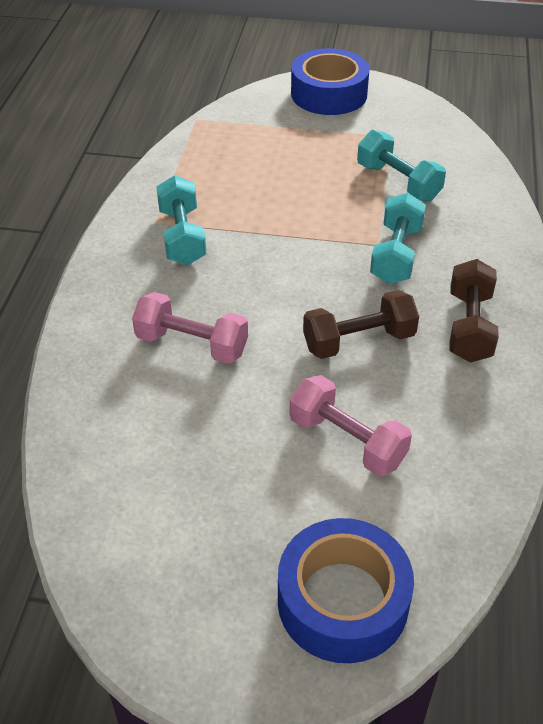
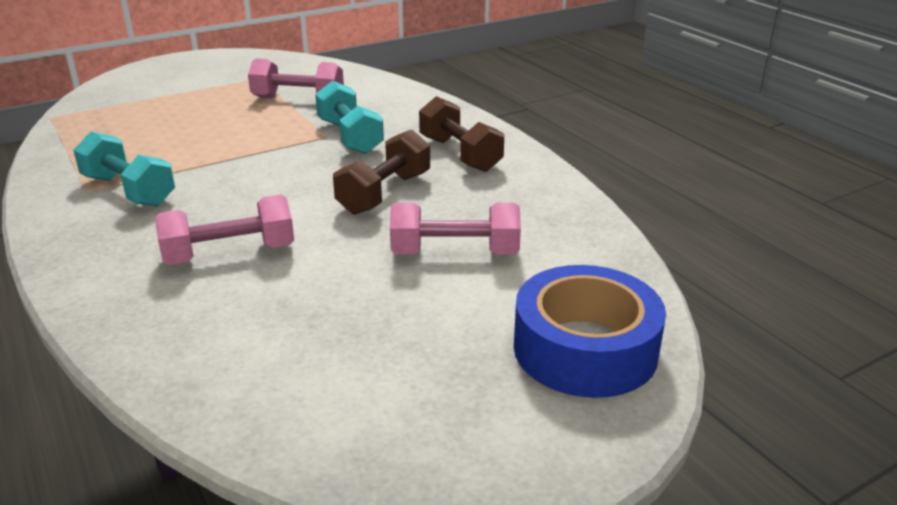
camera: 40 degrees left, 15 degrees down
blue tape [291,48,370,115] -> none
turquoise dumbbell [357,130,446,201] -> pink dumbbell [248,58,344,98]

